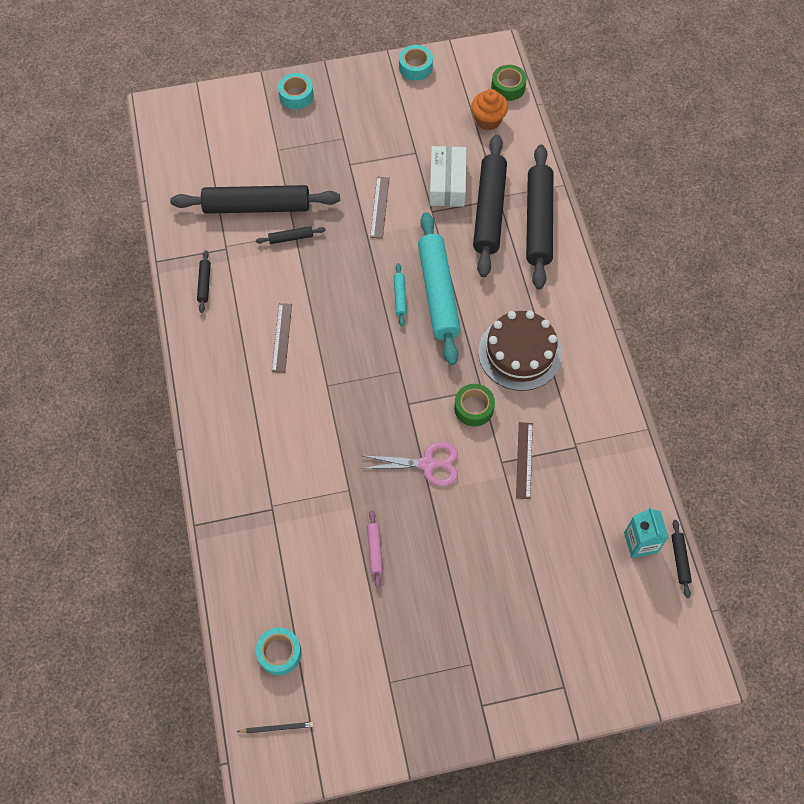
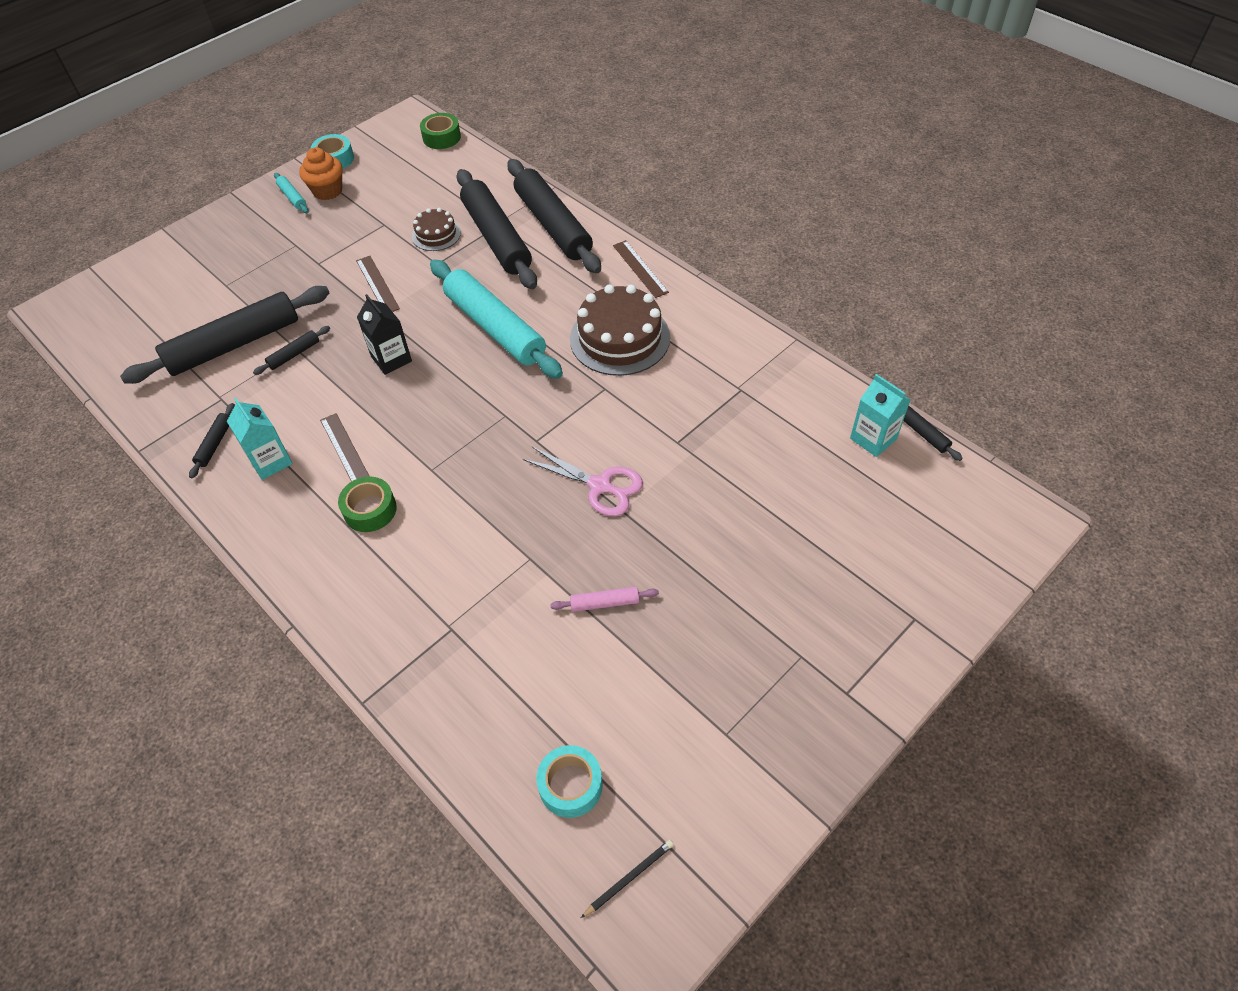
camera: 30 degrees left, 10 degrees down
black rolling pin [197,250,211,313] -> black rolling pin turned 45 degrees clockwise [189,403,235,478]
turquoise tape [278,73,314,109] -> none
pink scissors [361,442,458,486] -> pink scissors turned 60 degrees clockwise [523,447,643,516]
pink rolling pin [367,510,383,588] -> pink rolling pin turned 60 degrees counterclockwise [550,587,659,612]
turquoise rolling pin [394,263,407,326] -> turquoise rolling pin moved to [274,173,309,213]
white box [429,146,466,207] -> brown cake [412,208,461,251]
green tape [454,384,495,426] -> green tape moved to [338,476,397,532]
orange cupcake [471,89,508,130] -> orange cupcake moved to [299,147,342,200]
brown ruler [516,422,533,499] -> brown ruler moved to [613,240,669,298]
none -> turquoise carton [227,398,293,480]
none -> black carton [357,294,412,375]

